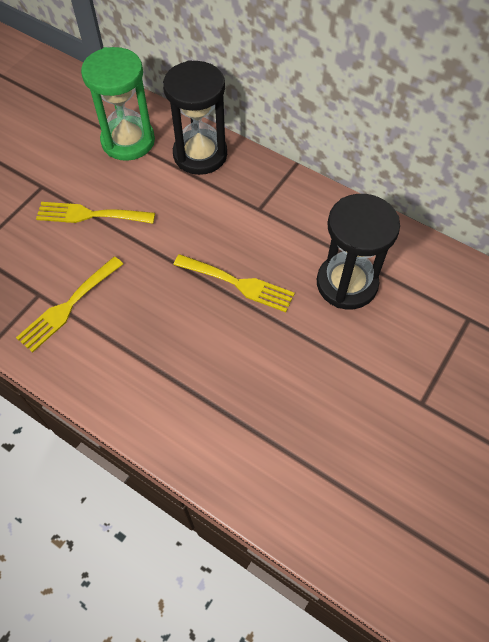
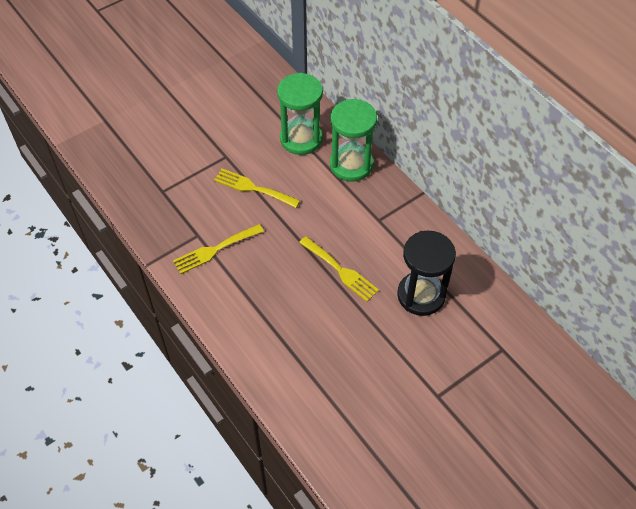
camera: 20 degrees right, 5 degrees down
black hourglass [163,60,227,175] -> green hourglass [330,99,377,181]

